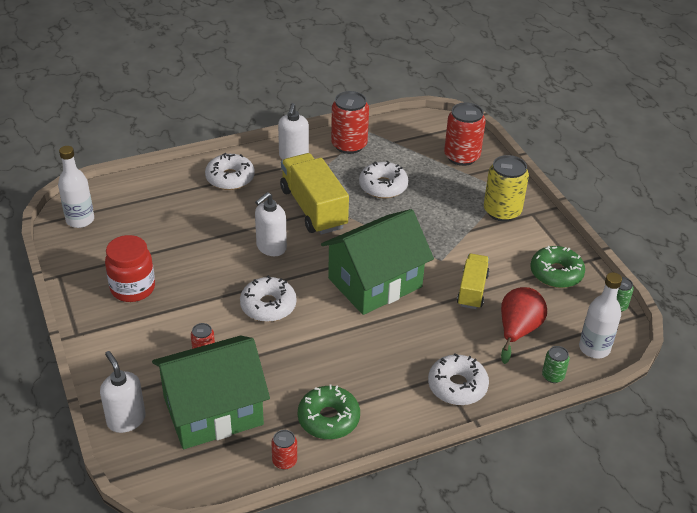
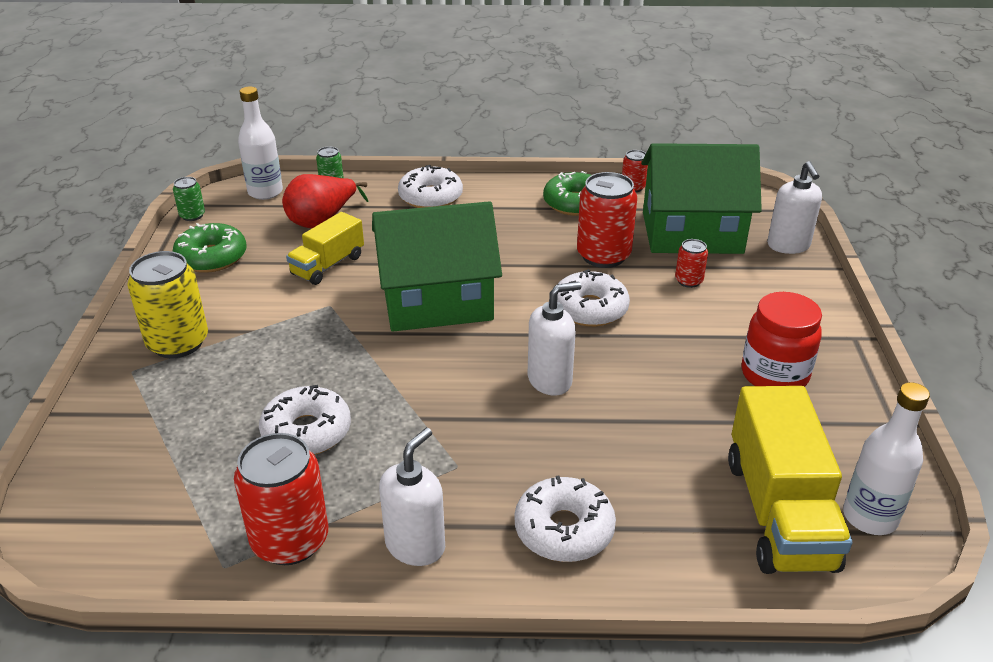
camera: 155 degrees left, 5 degrees down
yellow truck [280,153,349,235] -> yellow truck moved to [728,386,852,574]
red can [444,102,486,166] -> red can moved to [577,172,637,268]

